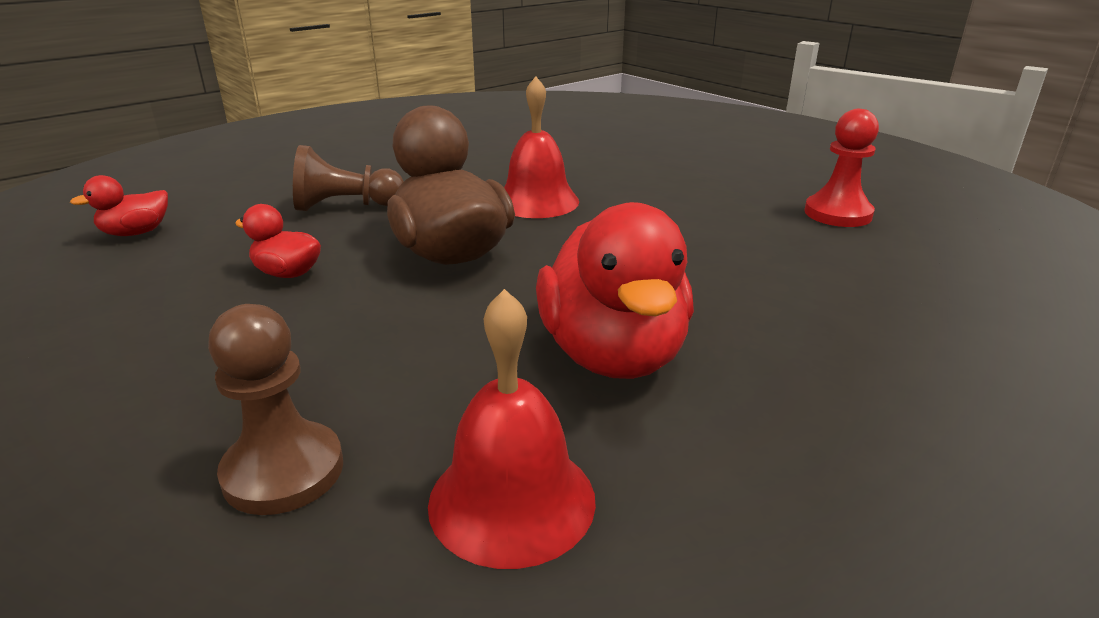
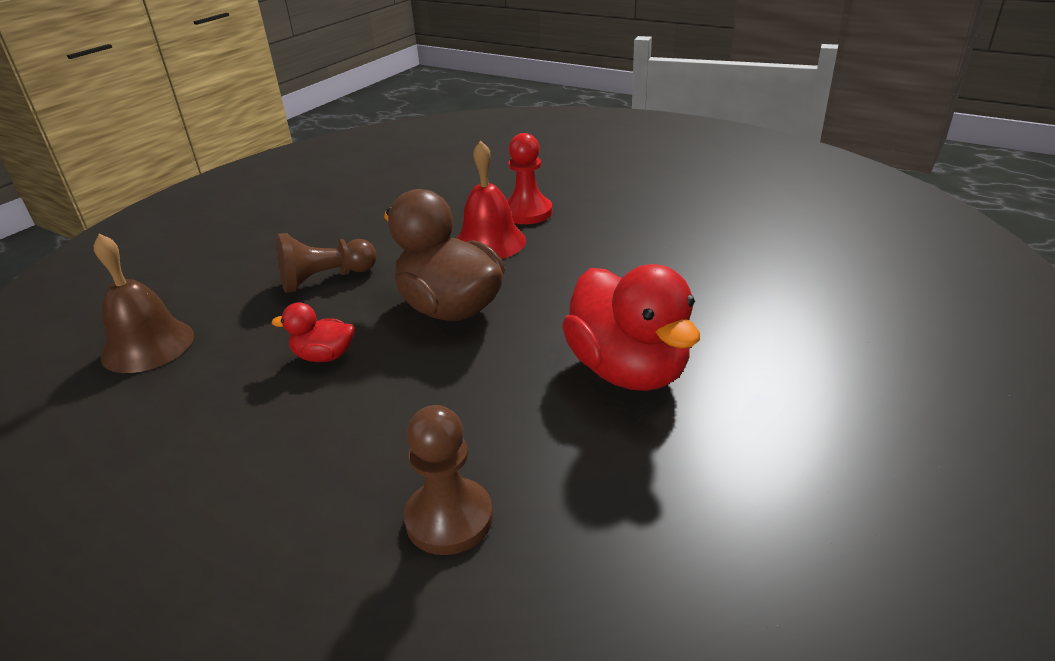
camera: 15 degrees left, 5 degrees up
red duck [70,175,168,236] -> brown bell [94,234,194,373]
red bell [428,289,596,569] -> none
red pawn [804,109,879,227] -> red pawn moved to [507,133,552,224]

